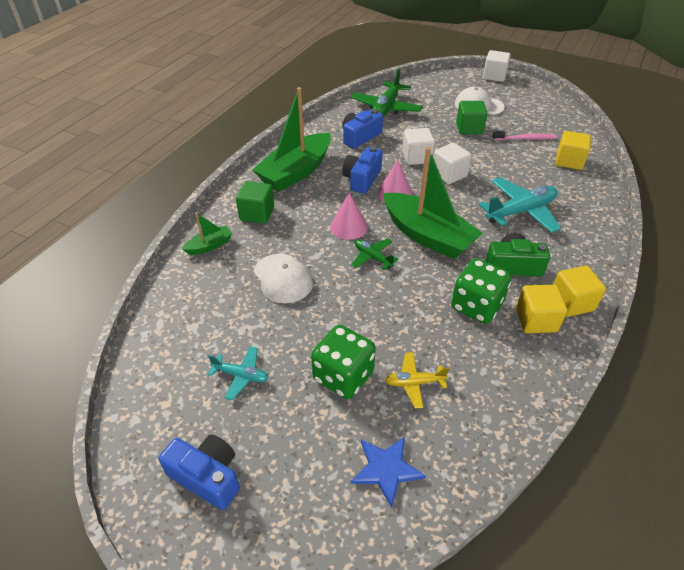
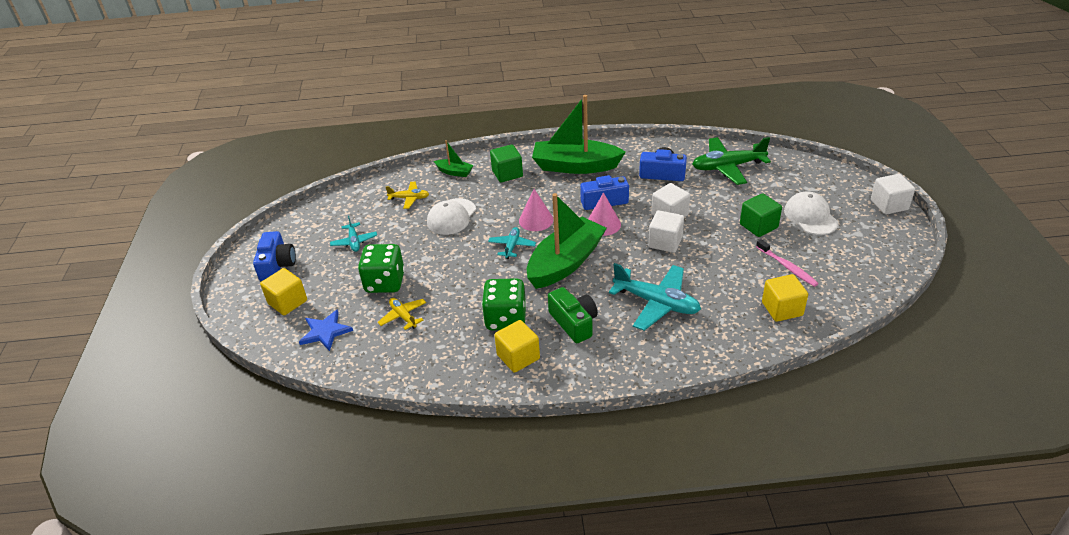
camera: 60 degrees right, 5 degrees down
green plane [351,238,399,270] -> turquoise plane [488,227,536,259]
green boat [383,147,483,259] -> green boat turned 150 degrees counterclockwise [527,193,607,289]
yellow cube [553,266,606,317] -> yellow cube moved to [260,268,307,315]
none -> yellow plane [386,182,429,209]

